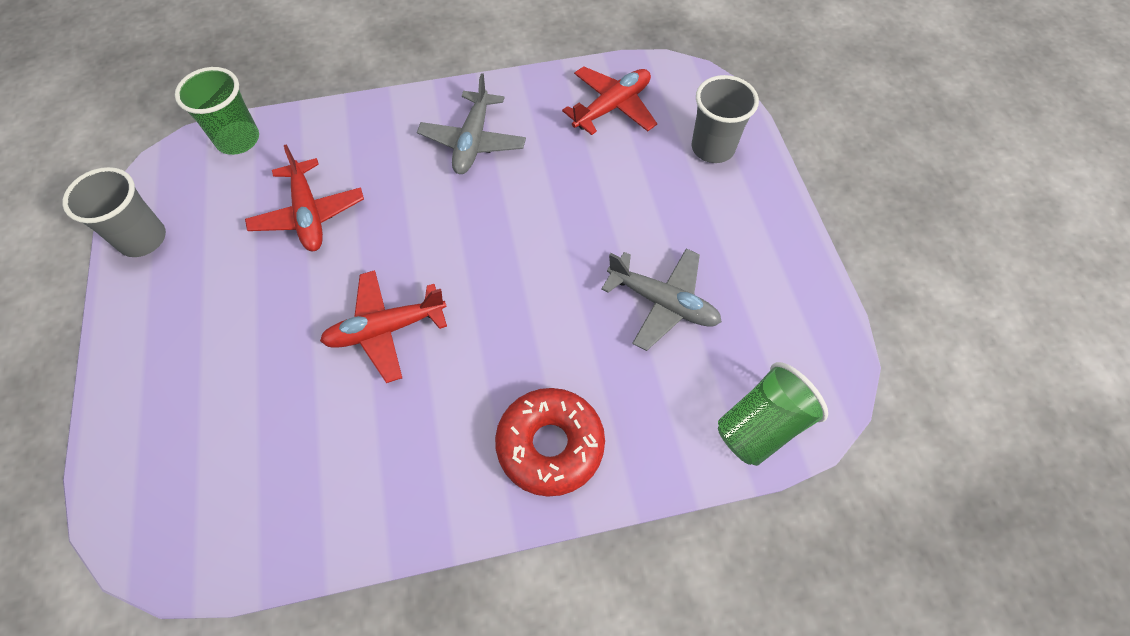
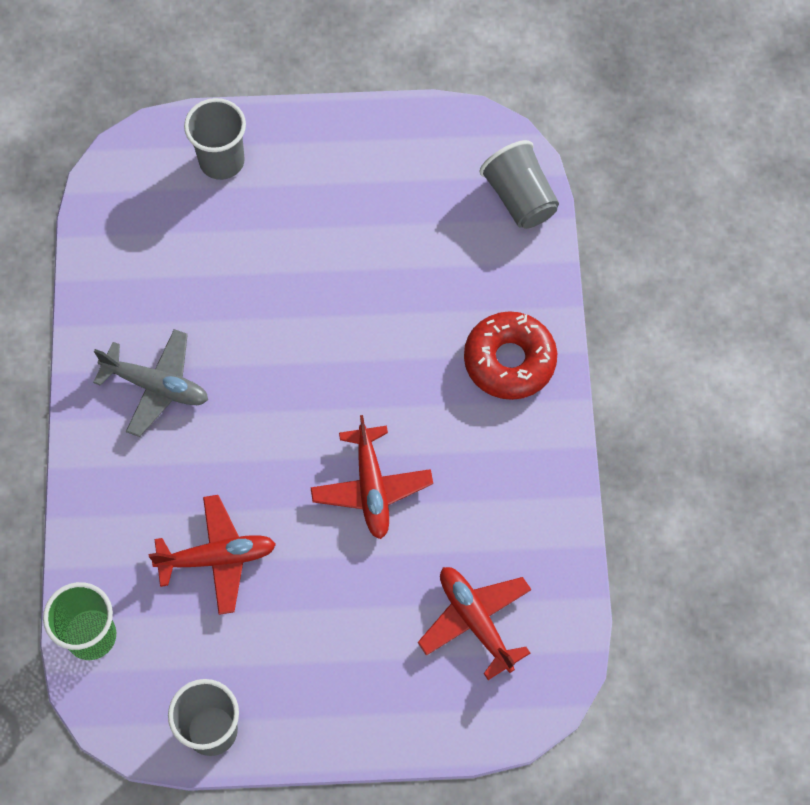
camera: 80 degrees left, 5 degrees up
red plane [562,66,657,135] -> red plane moved to [418,567,531,680]
grey plane [601,248,722,351] -> none
green cup [718,362,828,466] -> grey cup [479,140,559,229]

